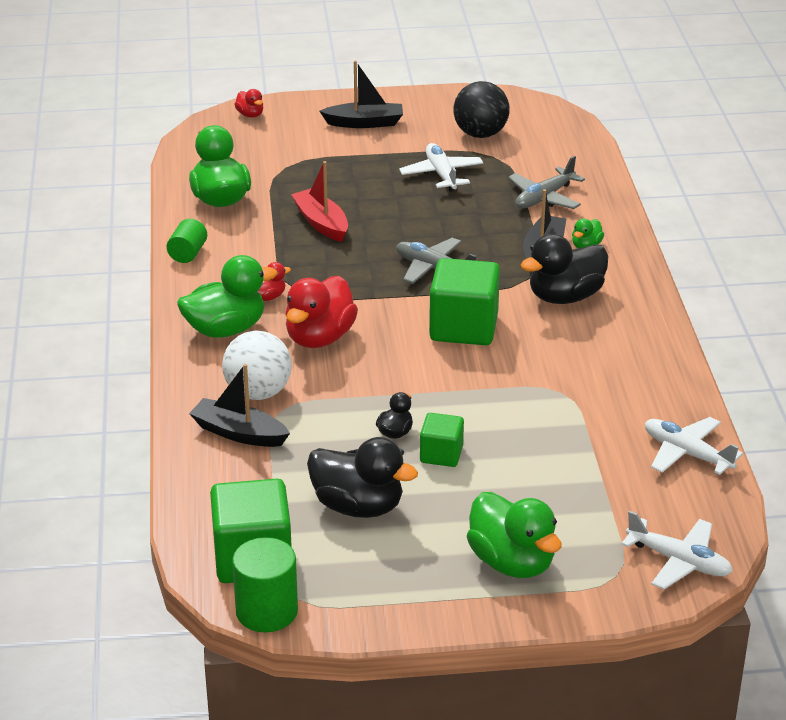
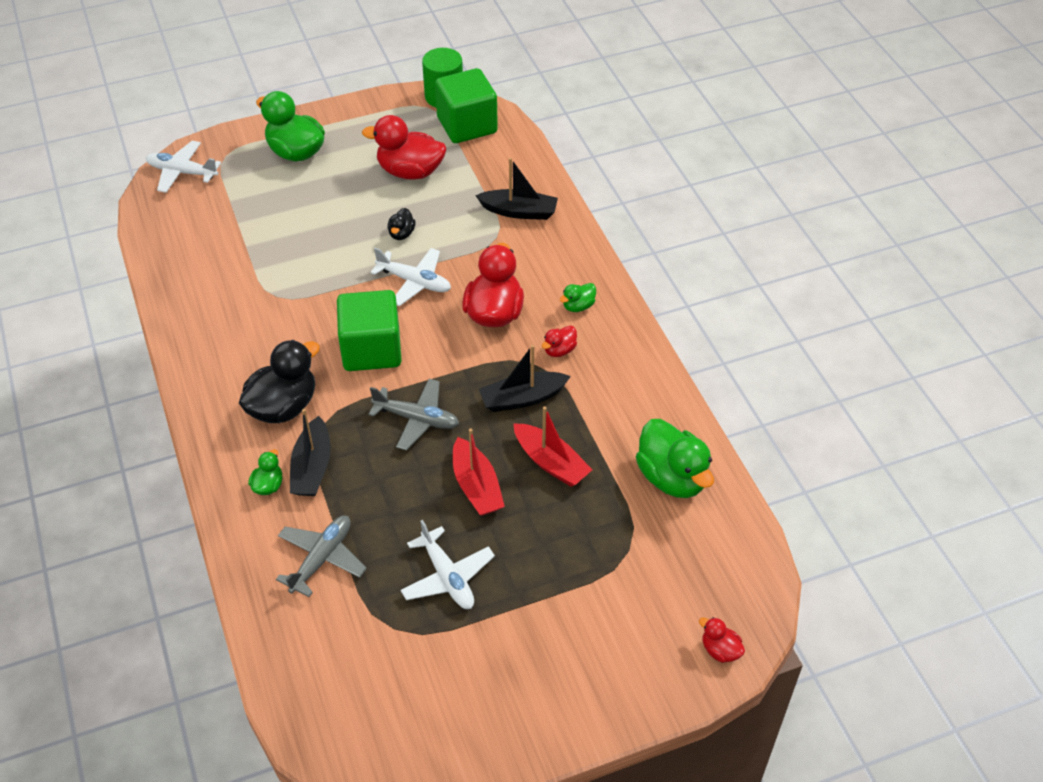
camera: 165 degrees right, 15 degrees up
green cylinder [167,219,207,263] -> none
green duck [177,255,277,338] -> green duck [560,283,596,312], size x0.48
white ball [222,331,292,400] -> none
black duck [307,437,418,518] -> red duck [362,115,446,180]
black boat [320,60,403,128] -> black boat moved to [479,345,571,412]
green cube [420,413,464,467] -> none
black ball [453,81,510,138] -> none
white plane [645,417,743,475] -> white plane moved to [370,248,451,306]
none -> red boat [453,428,505,516]

